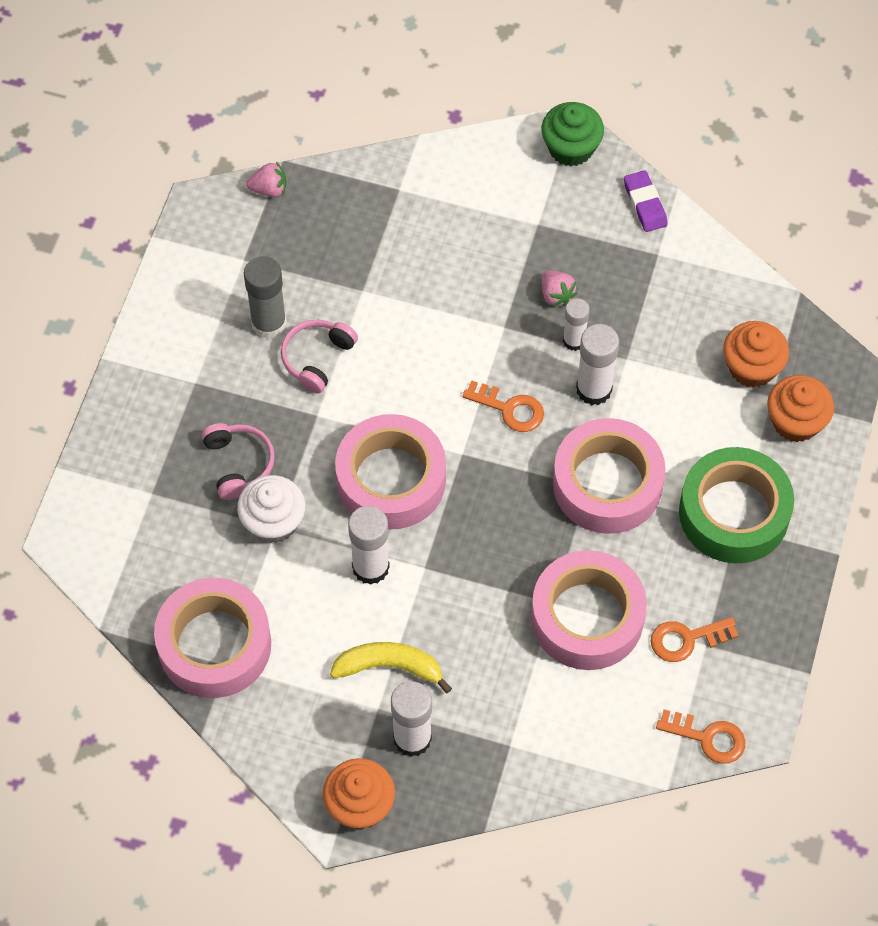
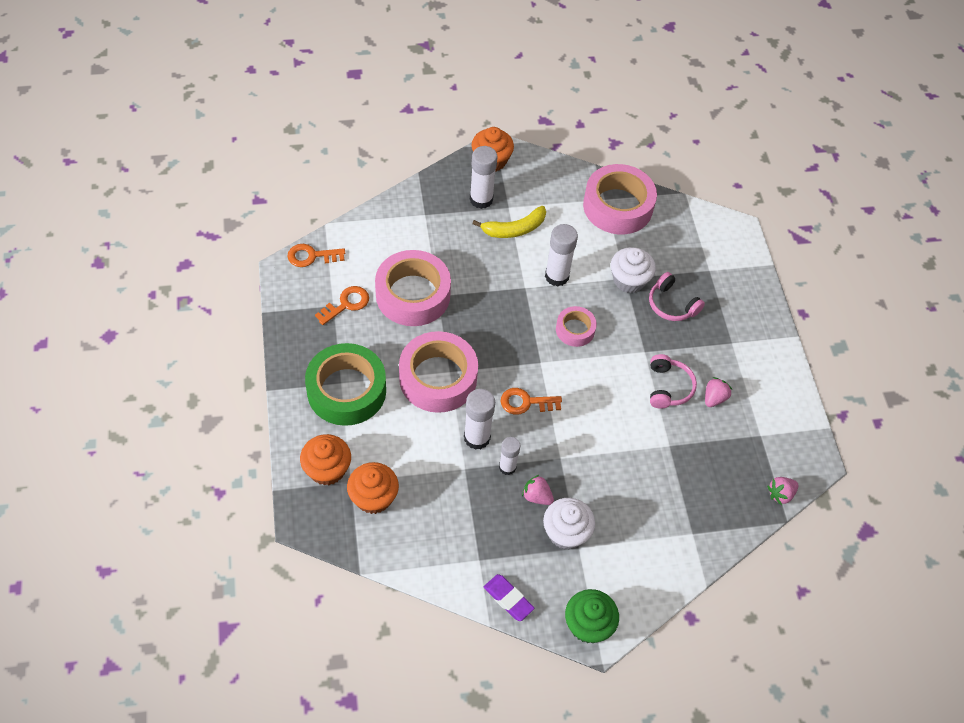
camera: 150 degrees right, 5 degrees down
grey glue stick [244,256,287,339] -> pink strawberry [705,377,732,407]
pink tape [335,414,446,530] -> pink tape [556,306,597,347], size x0.52
none -> white cupcake [543,498,595,550]

